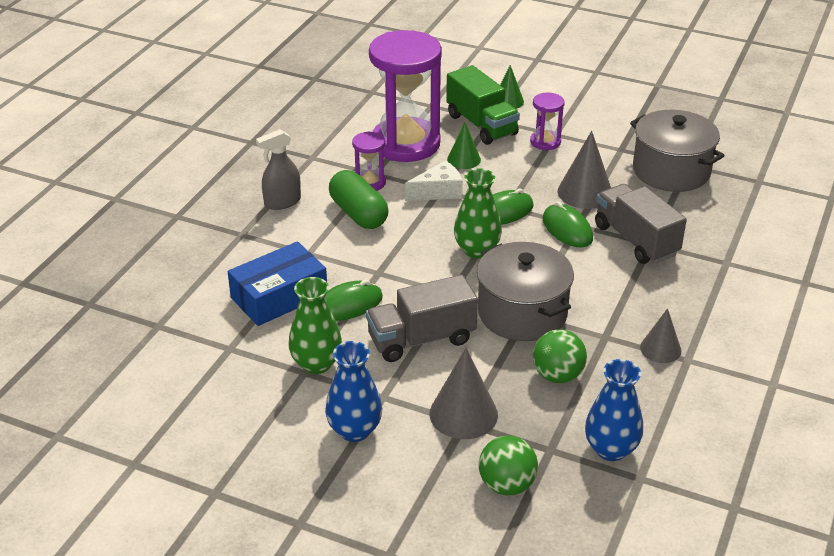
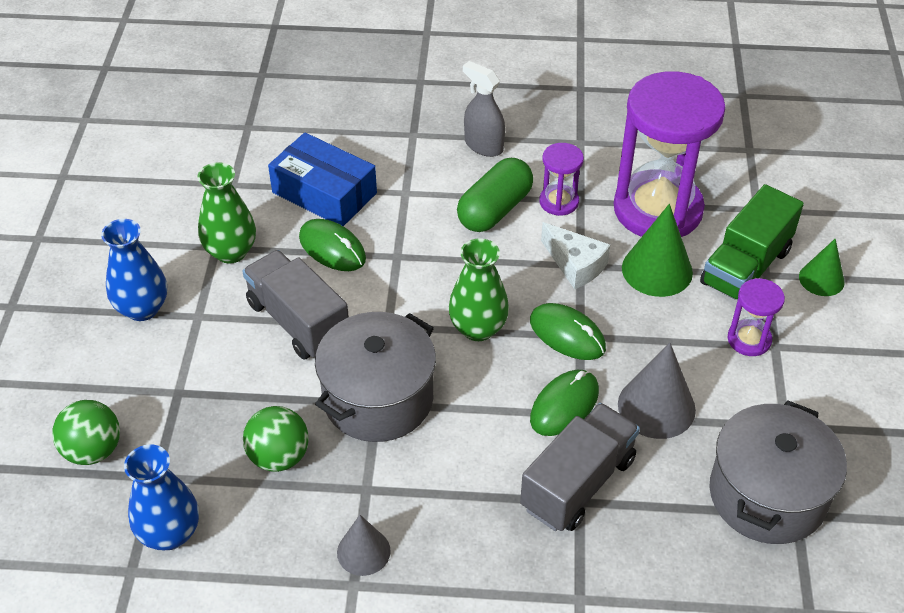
camera: 70 degrees right, 10 degrees up
grey cone [430,348,498,439] -> none
green cone [447,122,481,169] -> green cone [622,204,693,297], size x1.58

